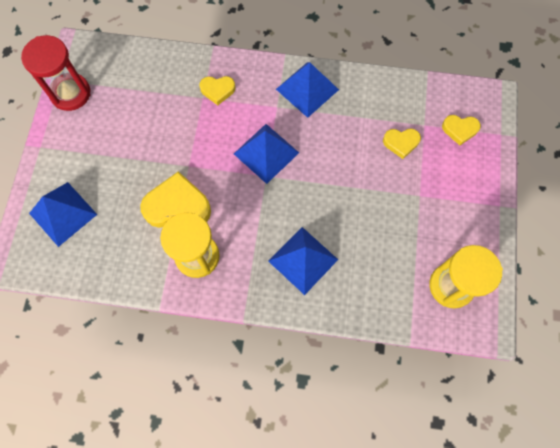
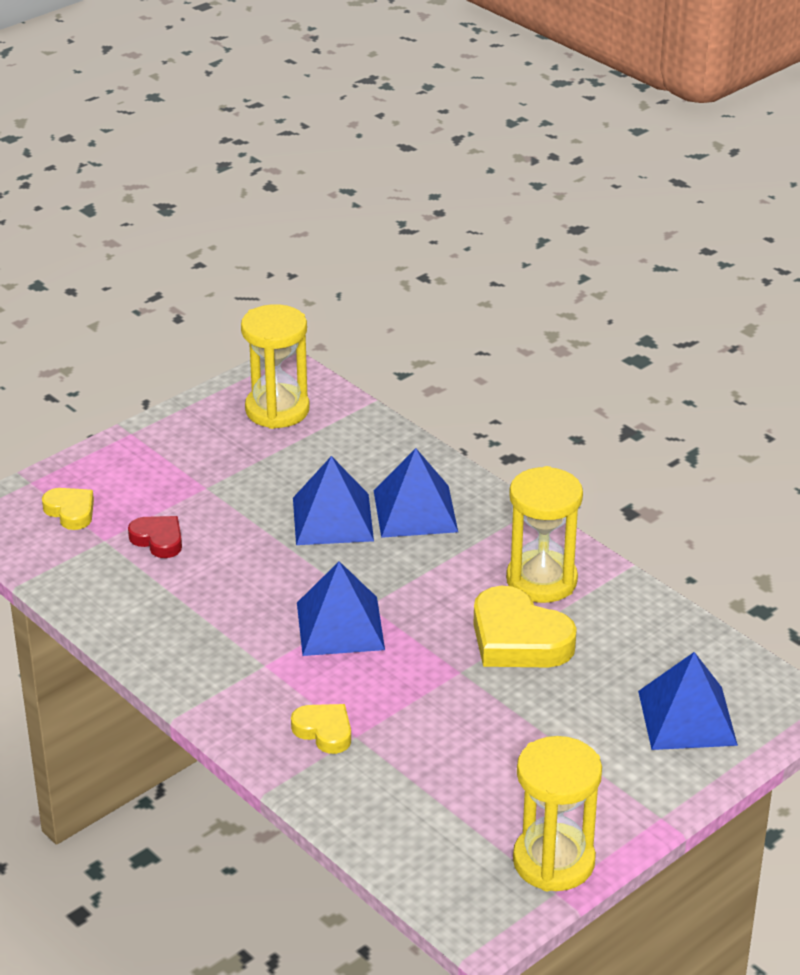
camera: 140 degrees left, 35 degrees down
red hourglass [21,35,91,111] -> yellow hourglass [513,736,602,891]
blue pyramid [276,62,339,118] -> blue pyramid moved to [293,456,374,545]
yellow heart [383,128,421,159] -> red heart [128,516,182,558]

